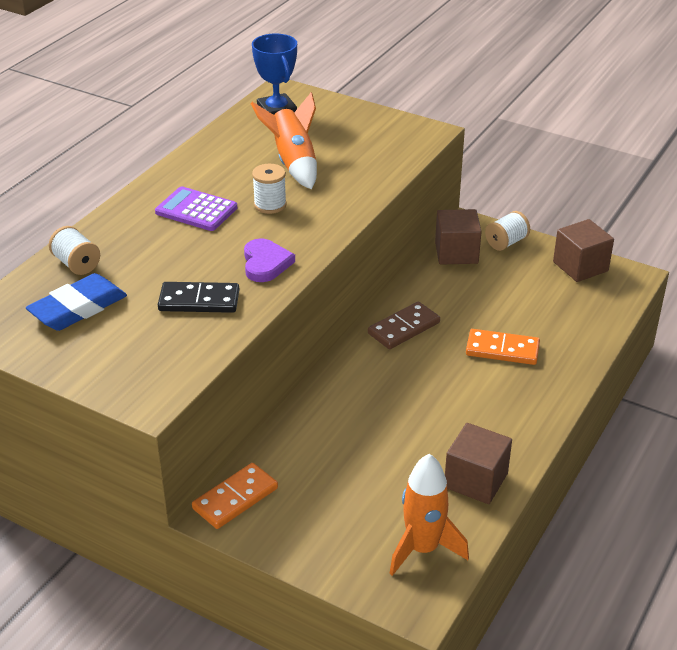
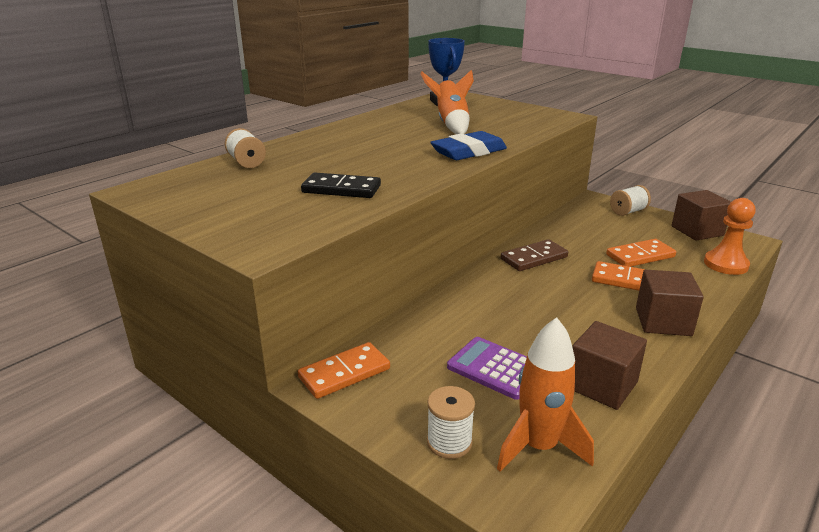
camera: 10 degrees right, 10 degrees down
blue eraser [26,273,127,331] -> blue eraser moved to [430,131,507,160]
purple calculator [155,186,237,231] -> purple calculator moved to [447,337,527,400]
purple heart [244,238,295,282] -> none
white spool [252,164,287,214] -> white spool moved to [427,386,475,459]
brown cube [435,209,482,264] -> brown cube moved to [636,270,704,336]
none -> orange domino [606,239,676,267]
none -> orange pawn [704,198,756,275]

